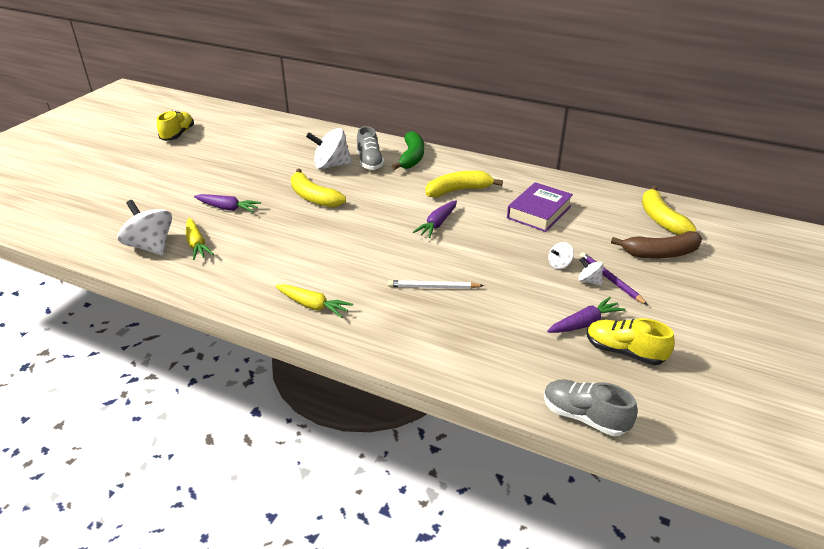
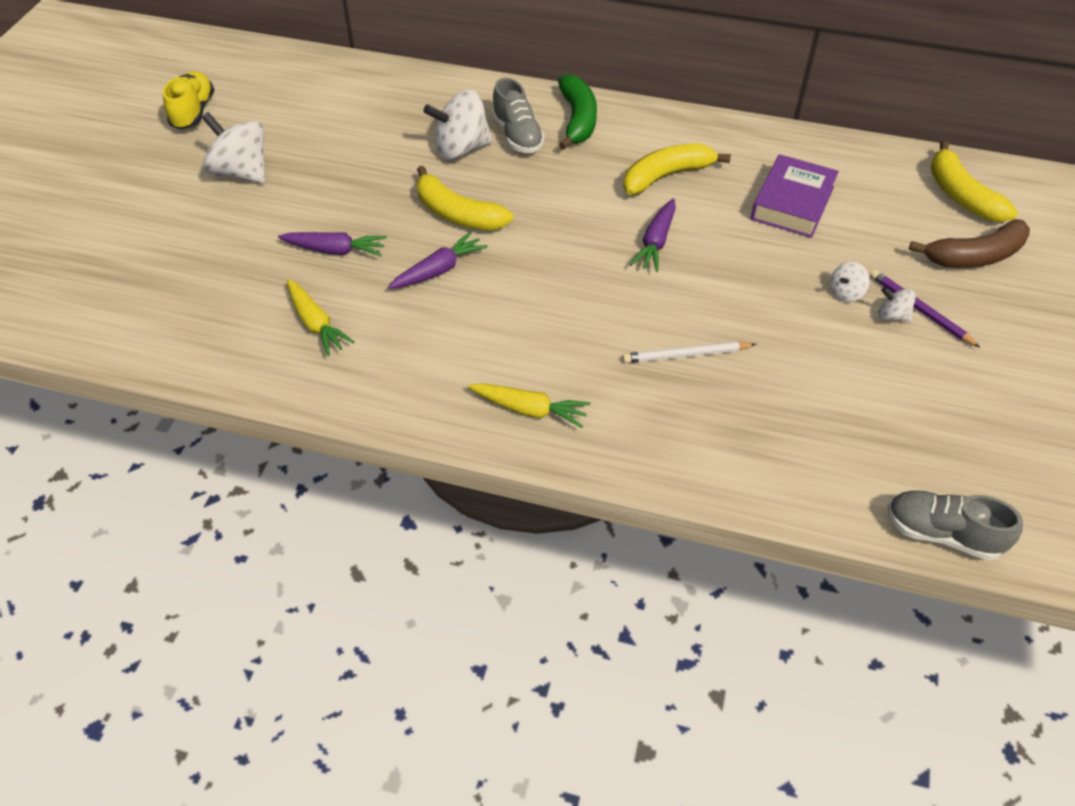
camera: 10 degrees left, 15 degrees up
white spinning top [118,200,172,255] -> white spinning top moved to [202,112,265,183]
purple carrot [547,297,625,333] -> purple carrot moved to [388,232,487,289]
yellow shoe [587,318,675,365] -> none

